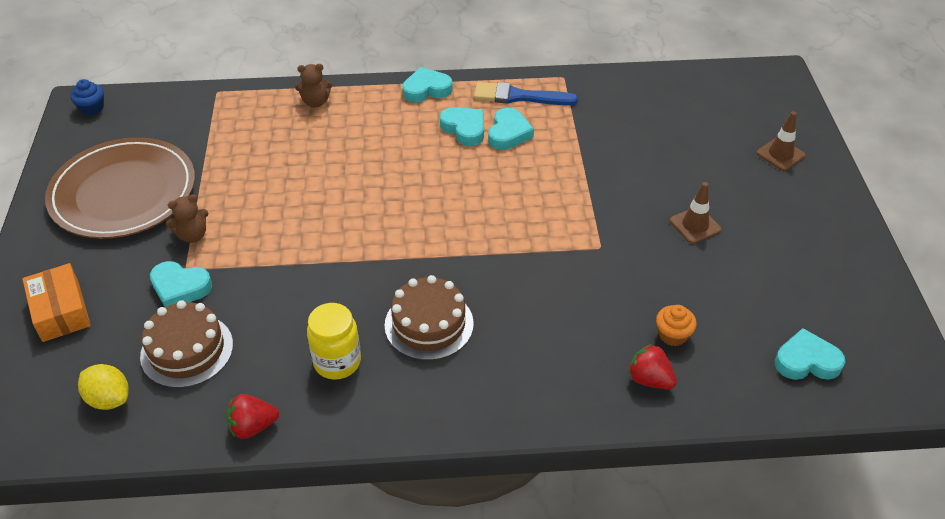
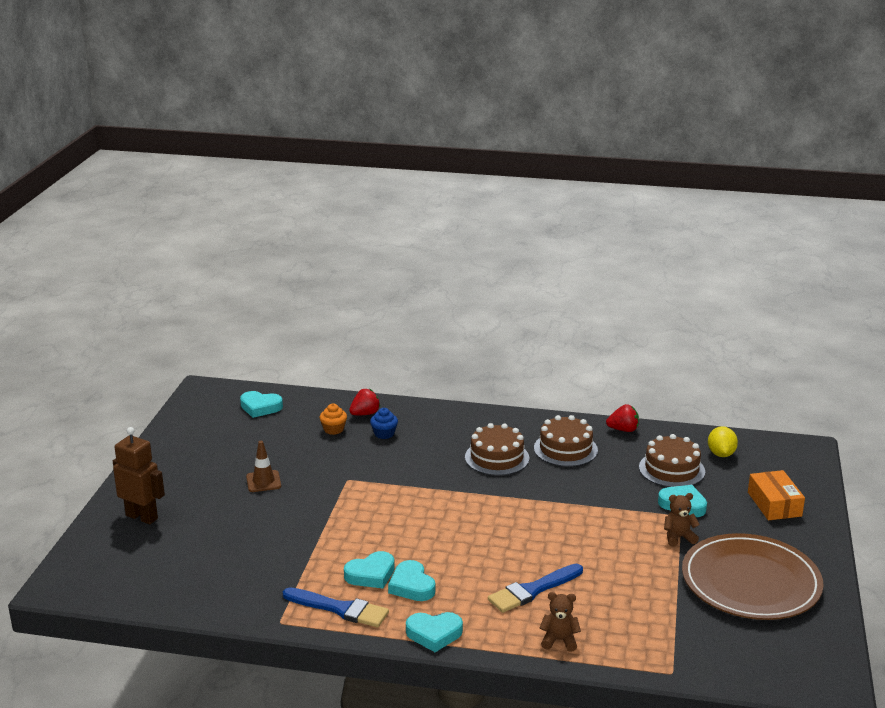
camera: 165 degrees left, 20 degrees down
blue cupcake [70,79,104,115] -> blue cupcake moved to [370,408,398,439]
yellow lemon [78,364,129,410] -> yellow lemon turned 45 degrees clockwise [708,426,738,457]
yellow jar [307,303,361,380] -> brown cake [534,415,598,467]
turquoise heart [488,108,534,150] -> turquoise heart turned 150 degrees counterclockwise [344,551,395,588]
red strawberry [628,344,677,389] -> red strawberry turned 90 degrees counterclockwise [349,389,380,415]
brown traffic cone [757,111,806,171] -> brown robot [113,427,165,524]
none -> blue brush [488,564,583,613]

